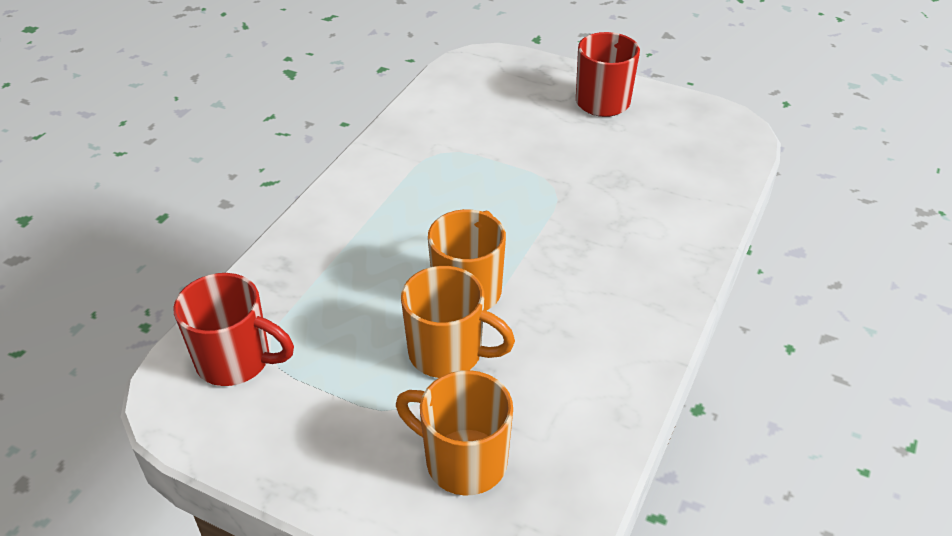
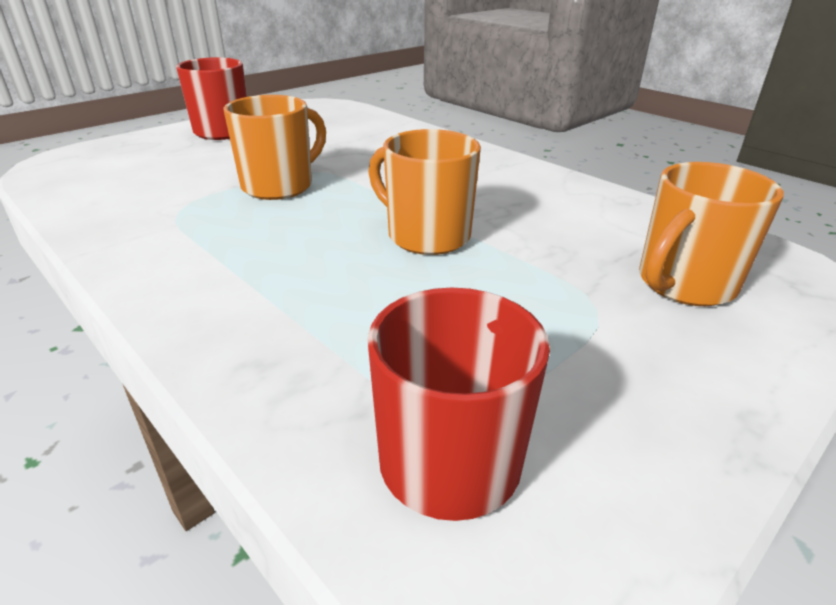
camera: 70 degrees left, 10 degrees down
orange mug [401,266,515,378] -> orange mug moved to [223,95,326,200]

